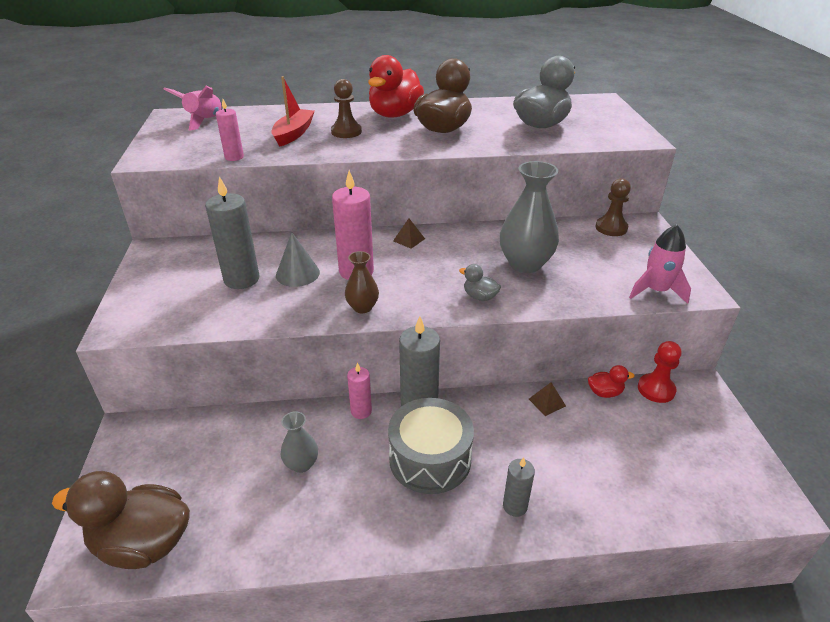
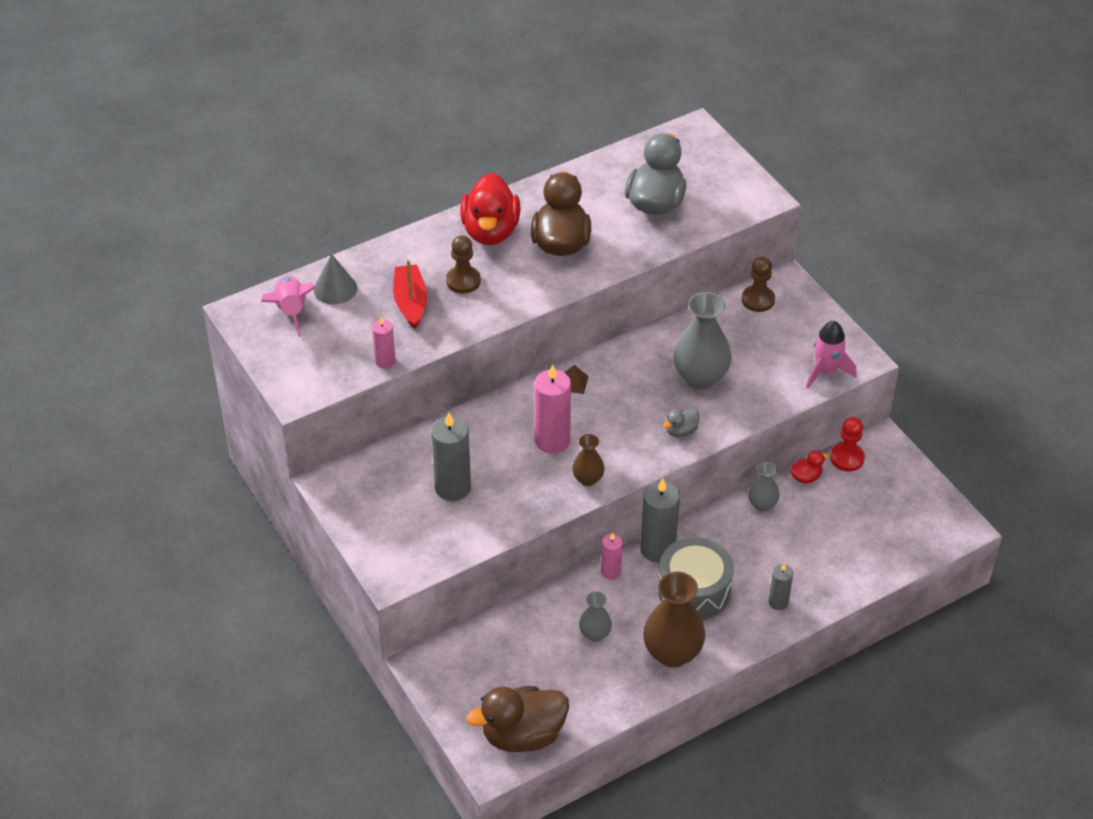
camera: 25 degrees left, 10 degrees up
grey cone [276,232,320,287] -> grey cone moved to [314,254,357,305]
grey duck [459,264,501,301] -> grey duck turned 45 degrees counterclockwise [663,409,699,437]
brown pyramid [529,383,566,416] -> grey vase [748,462,779,512]
none -> brown vase [643,572,705,668]

